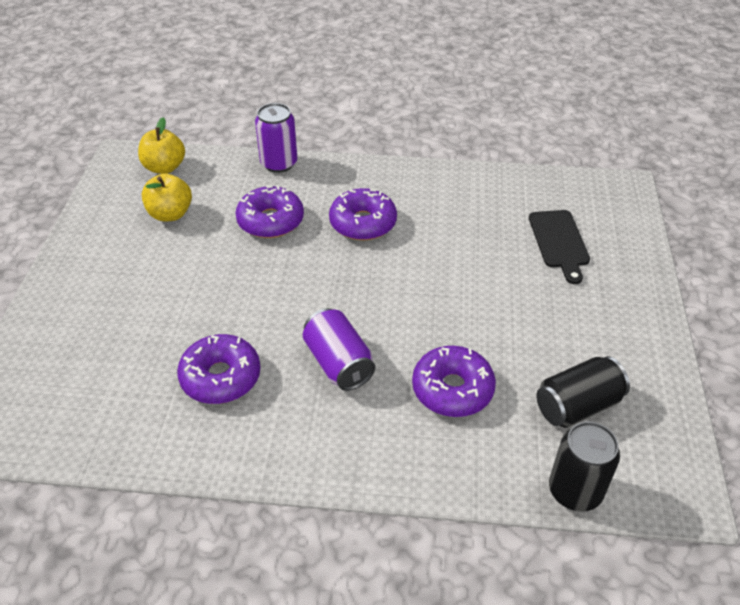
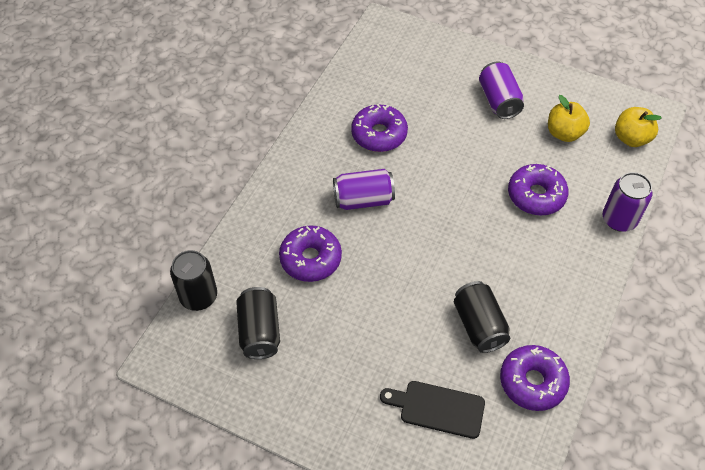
camera: 110 degrees right, 10 degrees up
purple donut [329,188,397,240] -> purple donut moved to [500,345,570,411]
none -> black can [454,281,510,353]
none -> purple can [479,62,524,119]

